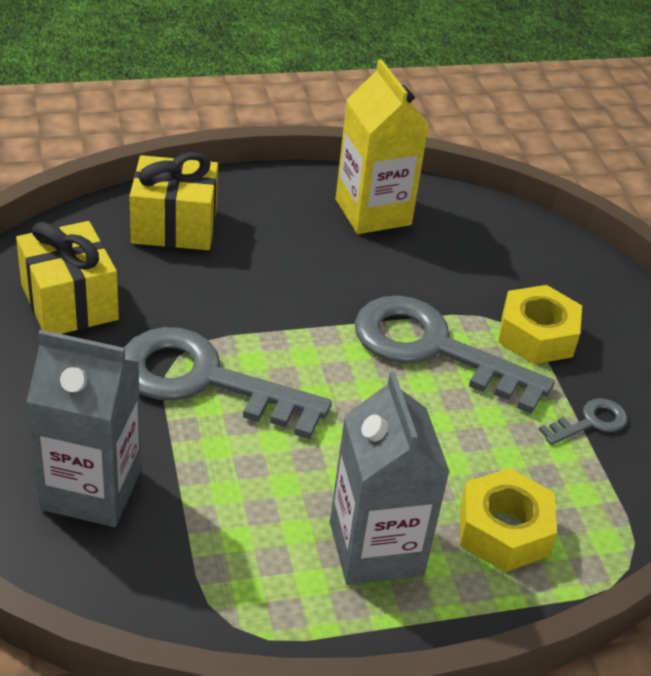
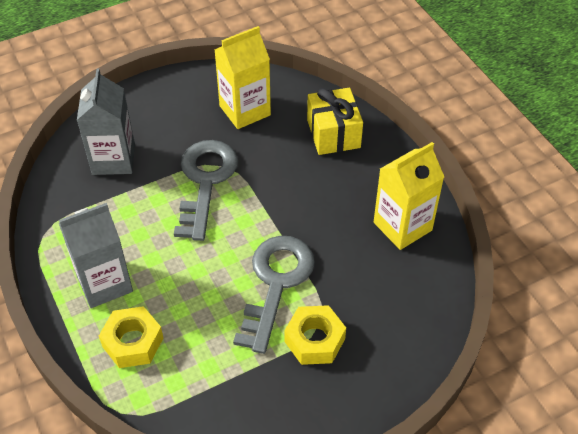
camera: 80 degrees right, 10 degrees up
yellow gift [16,221,119,334] -> yellow carton [215,26,271,129]
grey key [539,398,627,445] -> none

